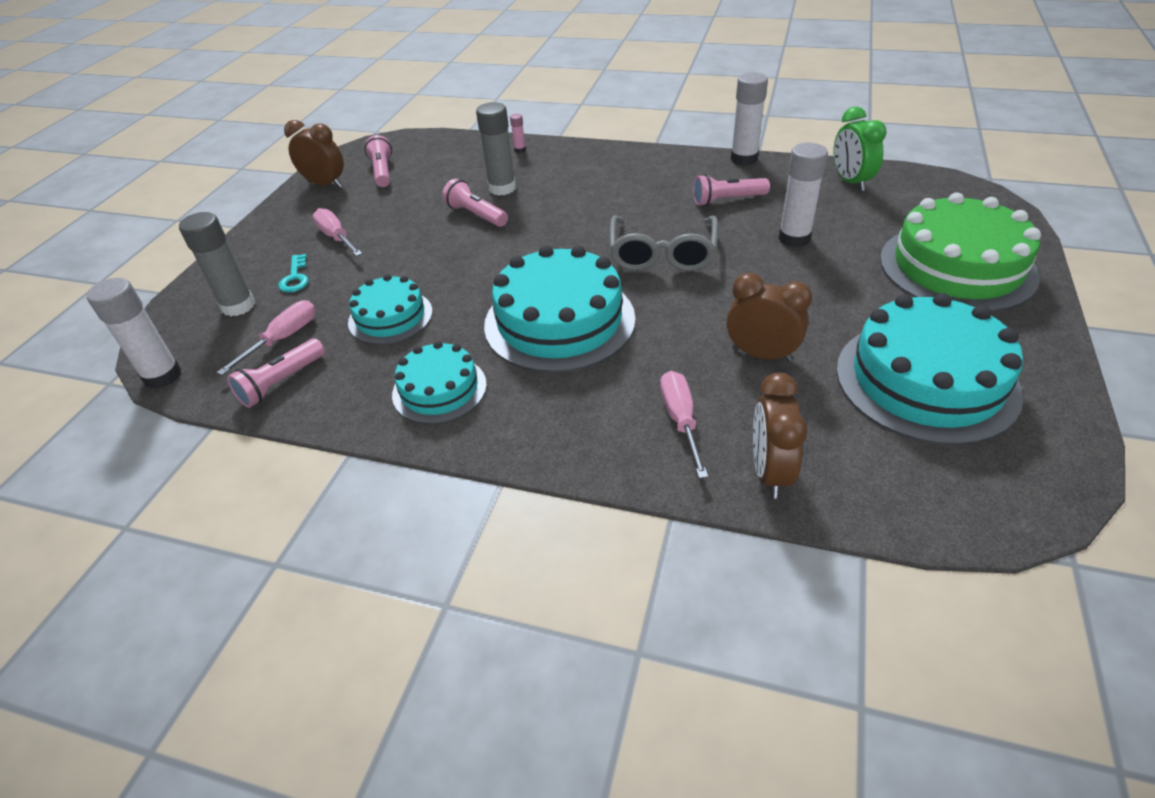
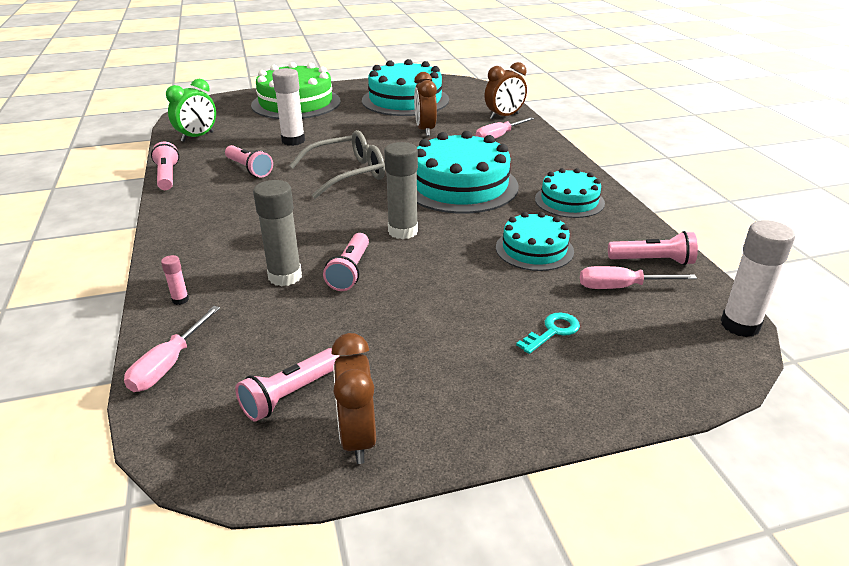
camera: 125 degrees left, 10 degrees down
grey glue stick [179,212,255,317] -> grey glue stick moved to [384,142,418,239]
pink screwdriver [313,208,362,256] -> pink screwdriver moved to [124,306,220,392]
white glue stick [731,72,768,165] -> pink flashlight [151,142,179,190]

